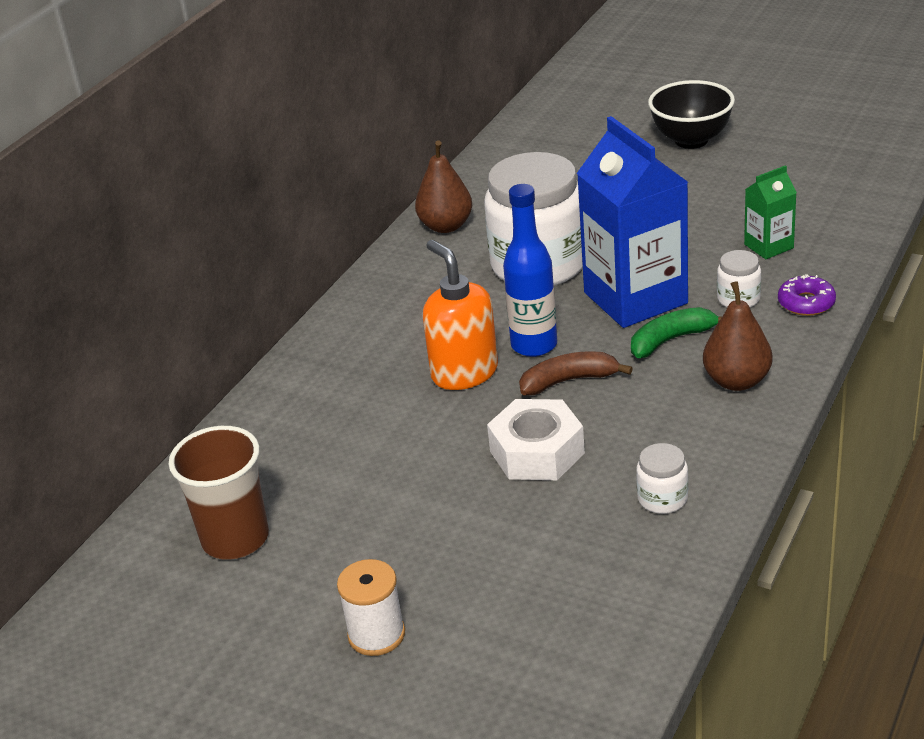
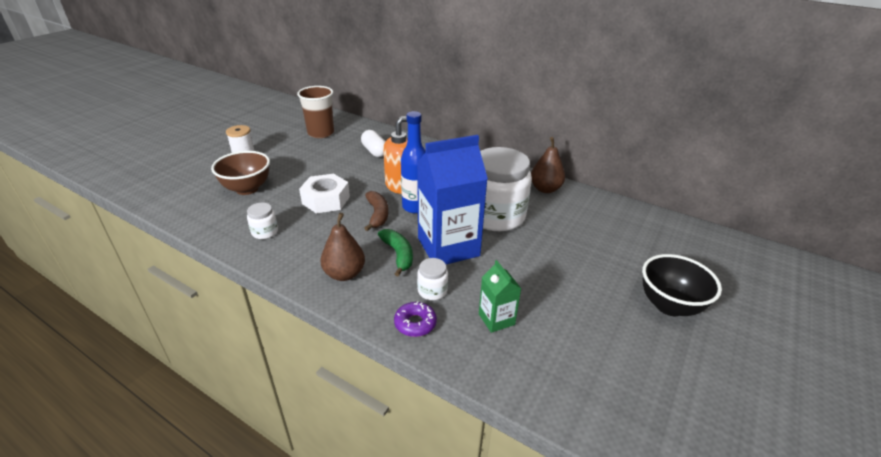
camera: 90 degrees right, 0 degrees up
none -> brown bowl [211,151,270,195]
none -> white capsule [361,130,386,157]

